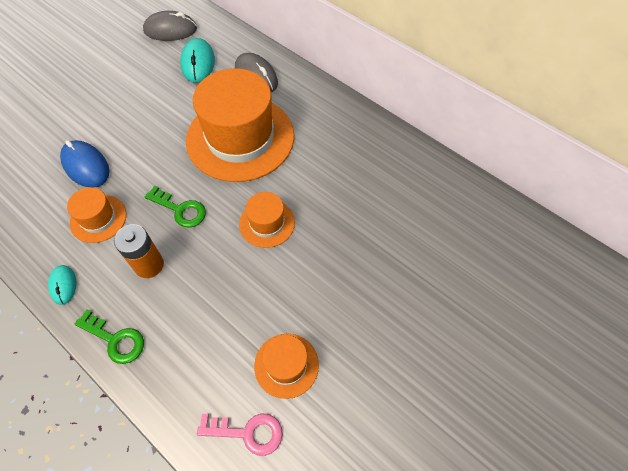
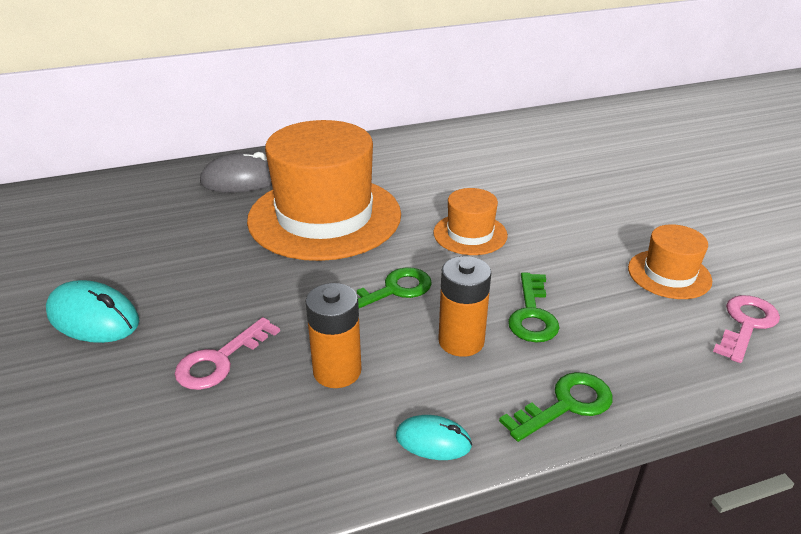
camera: 60 degrees left, 25 degrees down
blue mouse [60,140,109,188] -> pink key [175,317,280,390]
orange hat [67,187,126,243] -> orange battery [306,283,361,388]
grey mouse [143,11,197,41] -> none
turquoise mouse [180,38,215,83] -> turquoise mouse moved to [46,280,139,343]
none -> green key [508,272,559,342]

